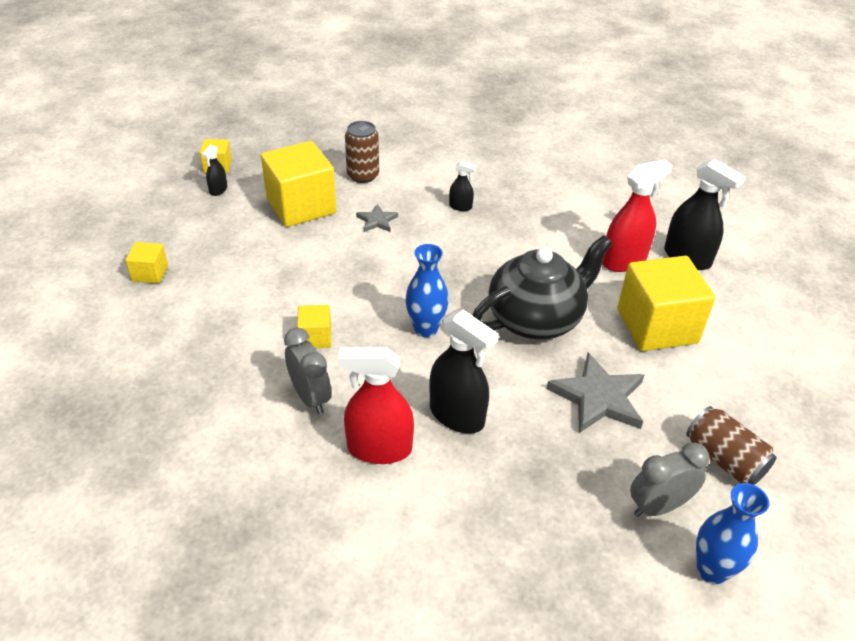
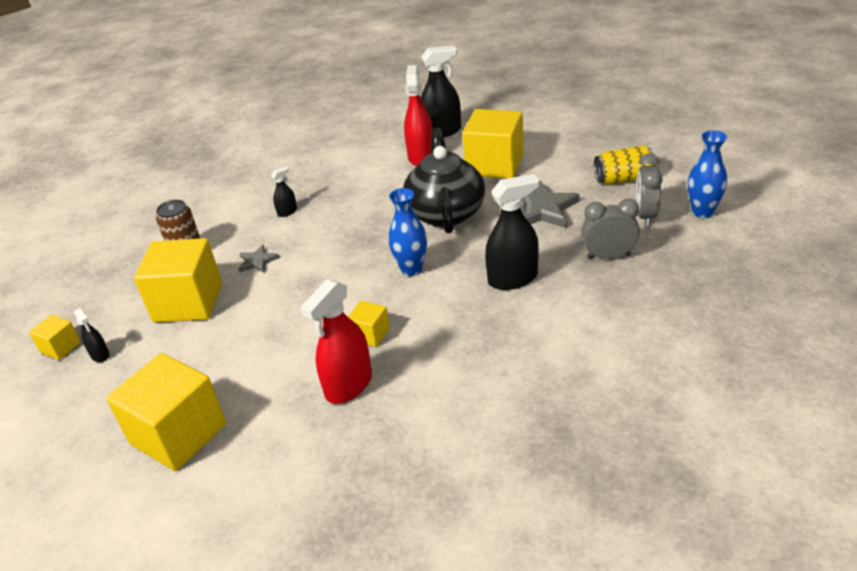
camera: 55 degrees left, 5 degrees down
yellow cube [126,242,168,283] -> yellow cube [106,353,226,471], size x2.11
grey clock [284,328,331,414] -> grey clock moved to [581,199,640,259]
red spray bottle [338,347,414,464] -> red spray bottle moved to [300,279,372,404]
brown can [686,406,776,485] -> yellow can [594,145,656,185]

